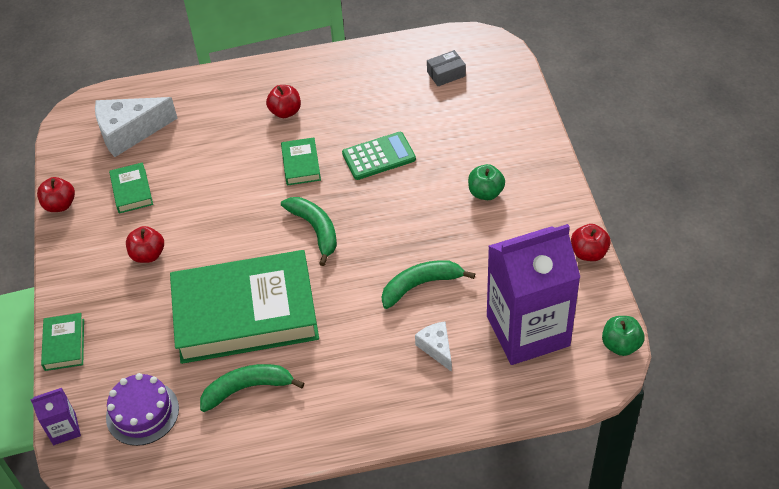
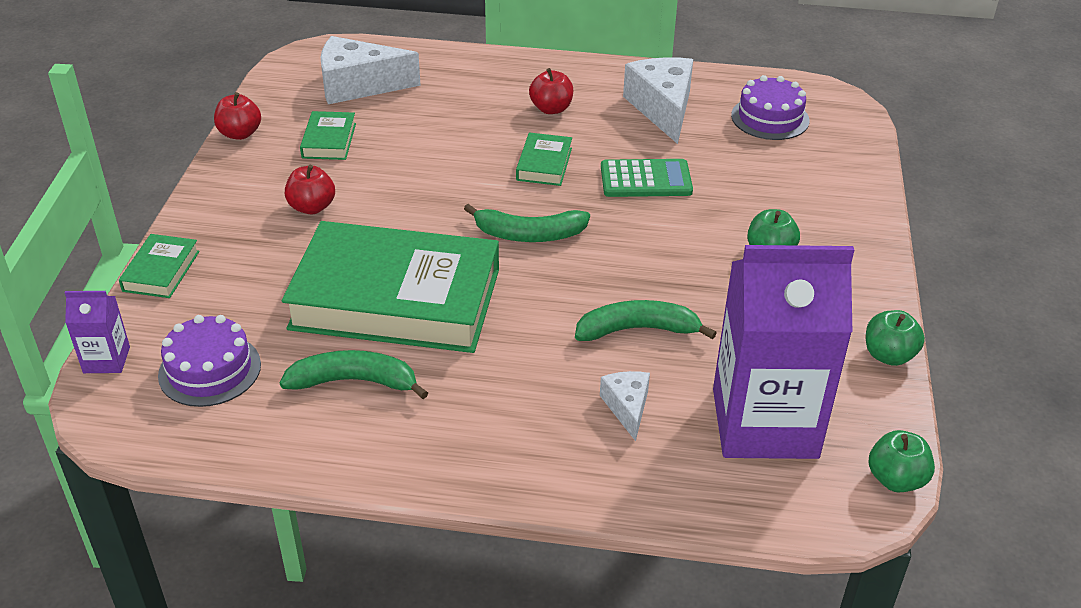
camera: 15 degrees right, 10 degrees down
green banana [281,197,337,266] -> green banana turned 105 degrees clockwise [464,204,590,242]
grey box [427,50,466,86] -> purple cake [731,75,809,140]
red apple [571,224,611,261] -> green apple [866,310,925,366]
none -> white cheese [623,57,693,144]

